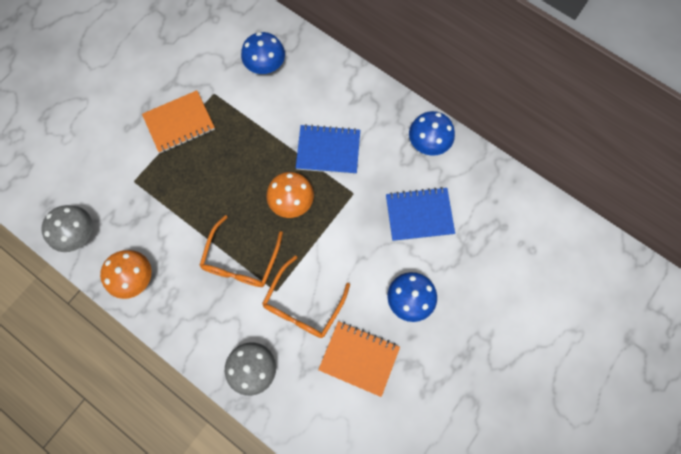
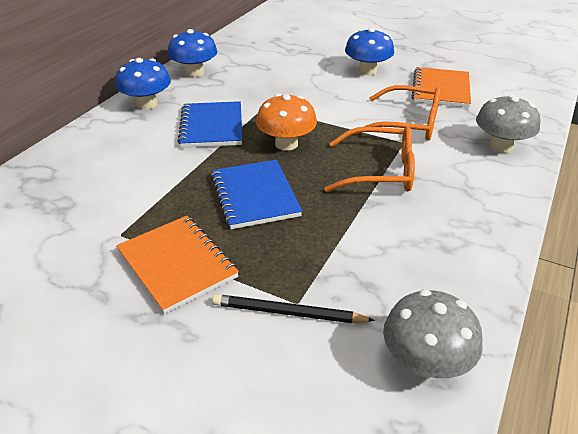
camera: 100 degrees left, 35 degrees down
orange mushroom [100,250,151,299] -> none
blue mushroom [241,32,285,74] -> blue mushroom moved to [115,58,171,109]
blue notebook [386,187,455,241] -> blue notebook moved to [211,160,302,229]
none -> black pencil [212,294,375,323]

